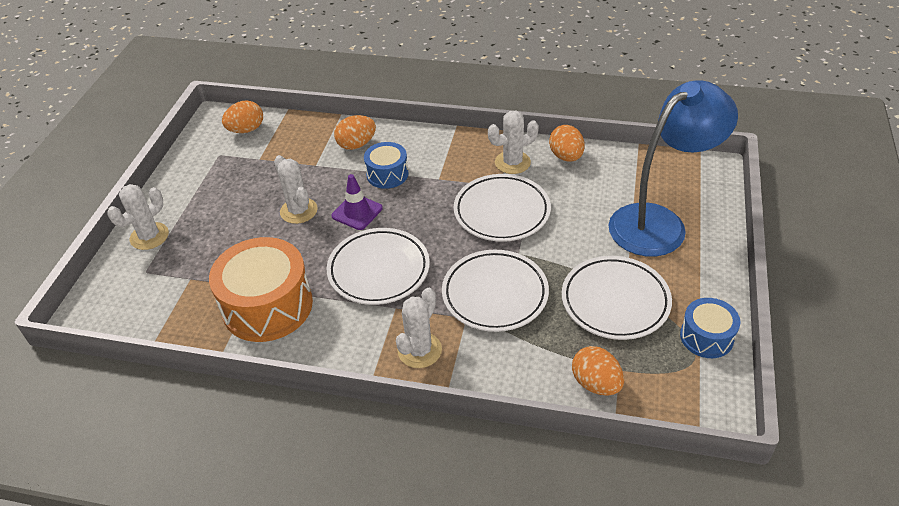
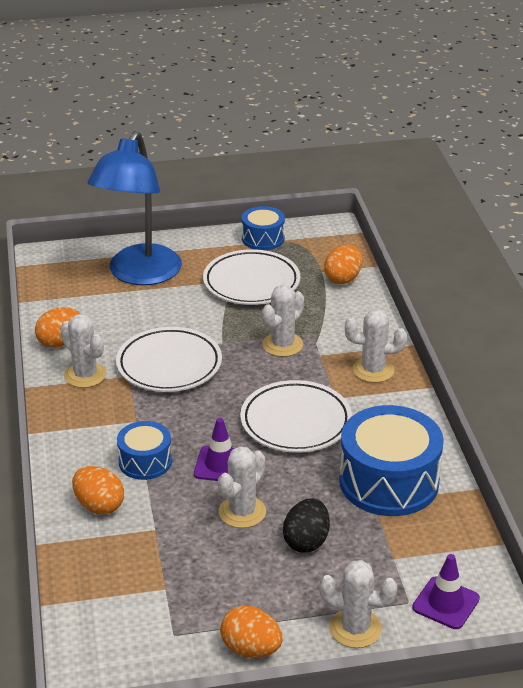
camera: 115 degrees left, 10 degrees down
orange drum [209,237,313,342] -> blue drum [339,405,444,516]
orange egg [222,101,263,133] -> orange egg moved to [220,606,282,658]
white plate [442,250,549,332] -> white cactus [262,285,304,357]
blue lamp [609,80,738,257] -> blue lamp turned 105 degrees counterclockwise [87,131,182,285]
none -> black egg [283,498,330,553]
none -> purple traffic cone [412,554,480,629]

